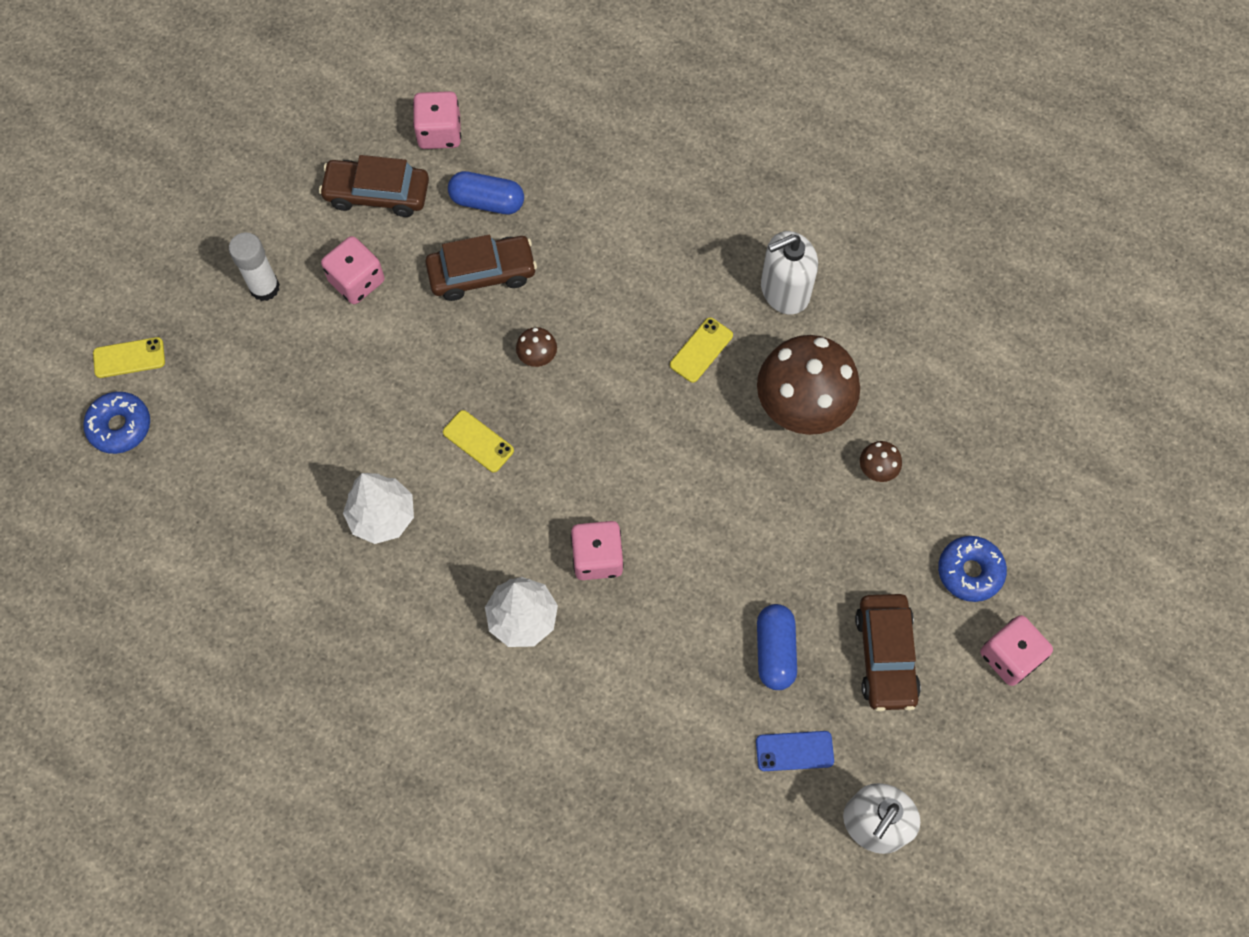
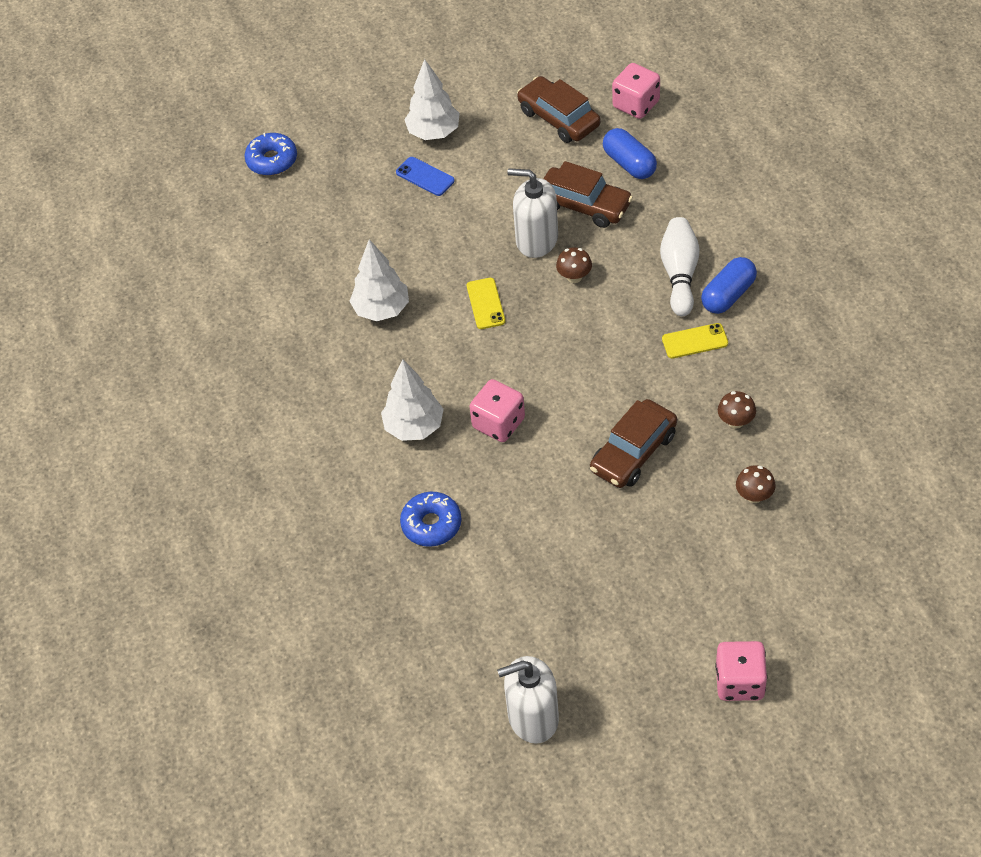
camera: 45 degrees right, 15 degrees down
yellow phone [93,337,165,378] -> none
white glue stick [229,232,280,301] -> white tree [404,59,460,140]
pink dice [321,236,385,304] -> none
blue phone [756,731,834,771] -> blue phone moved to [396,157,455,196]
brown mushroom [757,335,860,435] -> brown mushroom [718,391,756,429], size x0.41
blue capsule [757,604,797,690] -> blue capsule moved to [701,257,757,314]
white soap dispenser [761,231,818,315] -> white soap dispenser moved to [507,168,558,258]
brown car [855,594,921,711] -> brown car moved to [590,399,677,488]
blue donut [938,536,1007,602] -> blue donut moved to [400,492,462,547]
none -> white bowling pin [660,217,700,316]

